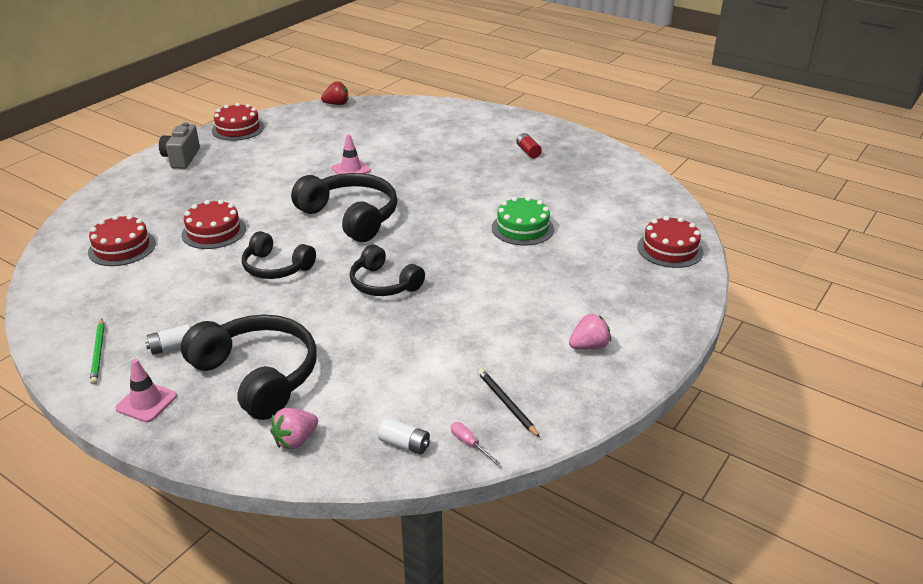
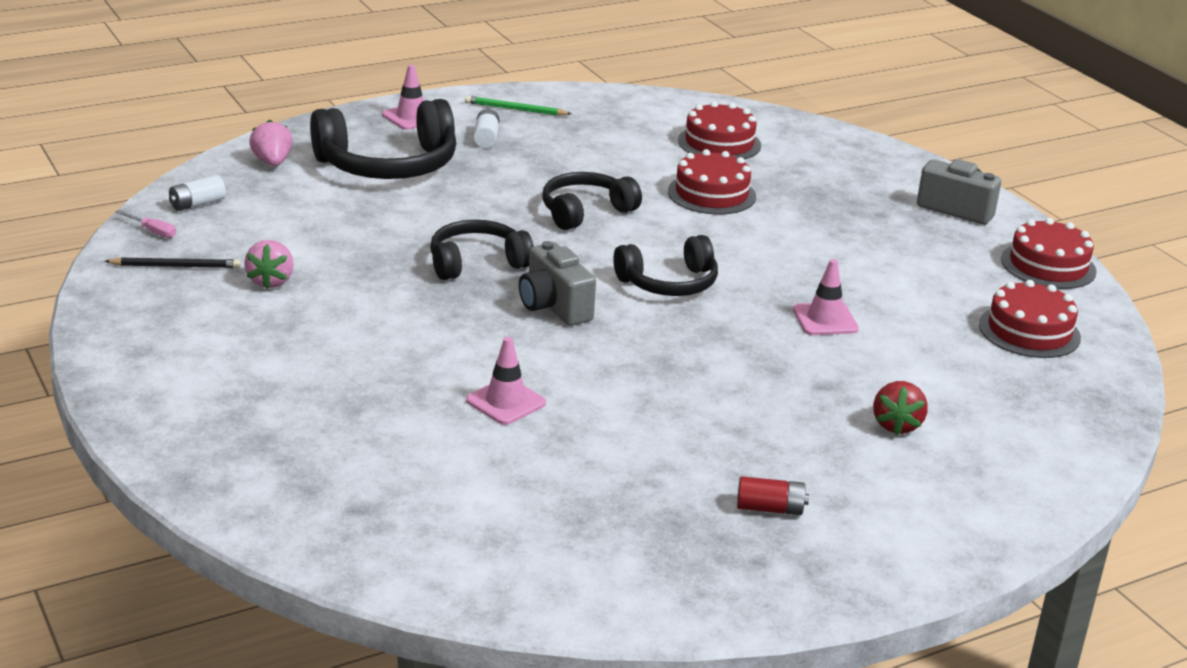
camera: 115 degrees right, 5 degrees down
black headphones [291,173,397,242] -> black headphones [613,235,718,296], size x0.63
red strawberry [321,81,348,105] -> red strawberry moved to [873,381,928,435]
pink screwdriver [451,422,500,465] -> pink screwdriver turned 45 degrees clockwise [116,210,176,238]
green cake [492,196,554,246] -> pink traffic cone [466,337,546,425]
pink strawberry [569,313,611,350] -> pink strawberry moved to [244,240,294,289]
red cake [637,216,703,268] -> red cake moved to [979,280,1081,358]
none -> grey camera [519,241,596,326]

